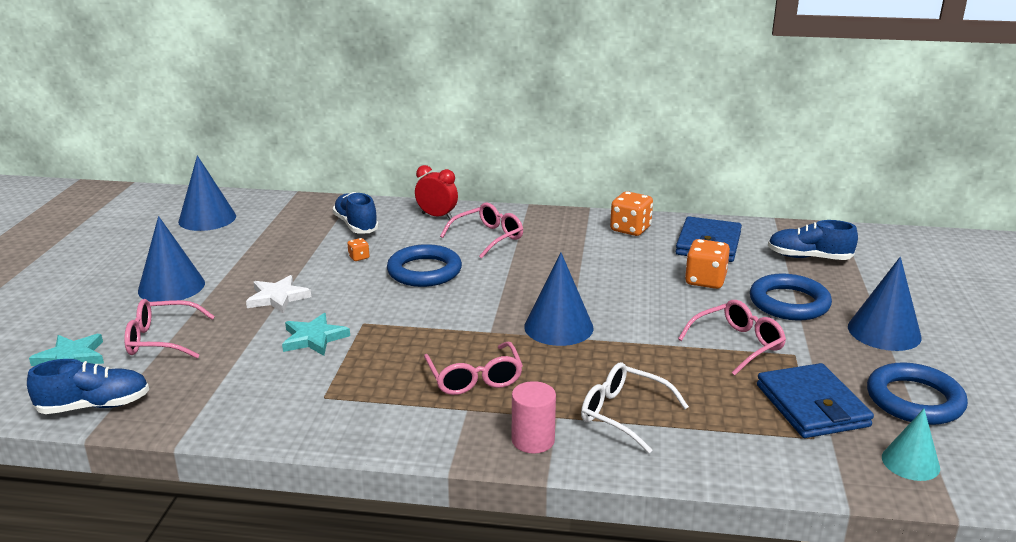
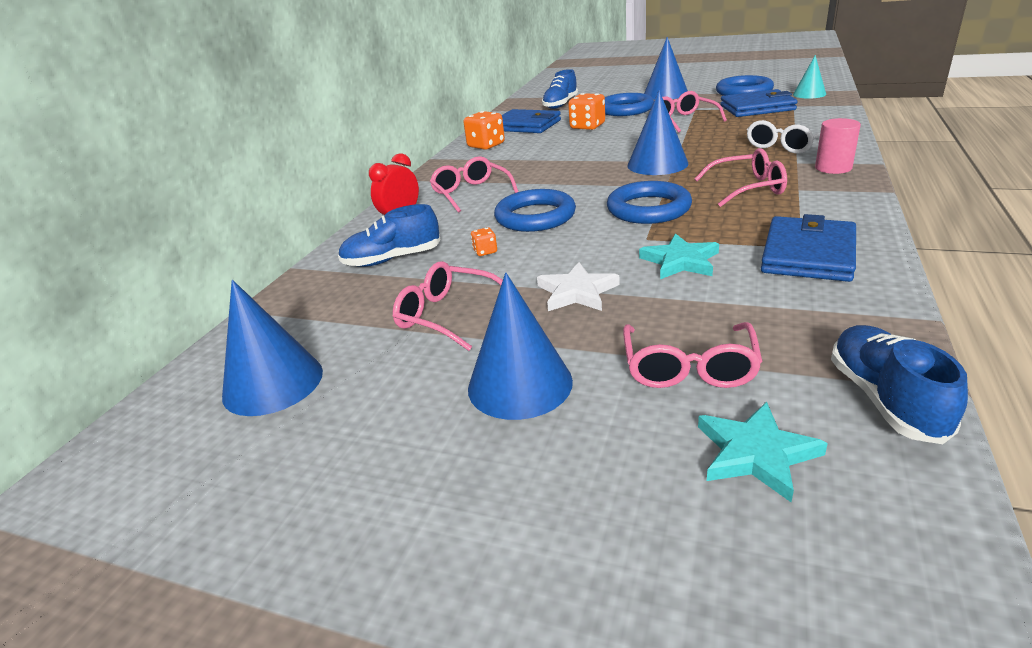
camera: 75 degrees left, 5 degrees up
none -> pink glasses [393,261,503,351]
none -> blue ring [607,181,692,224]
none -> blue wallet [761,214,856,282]

